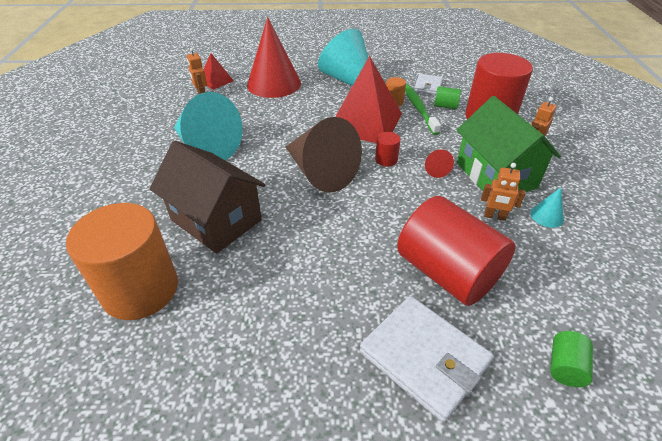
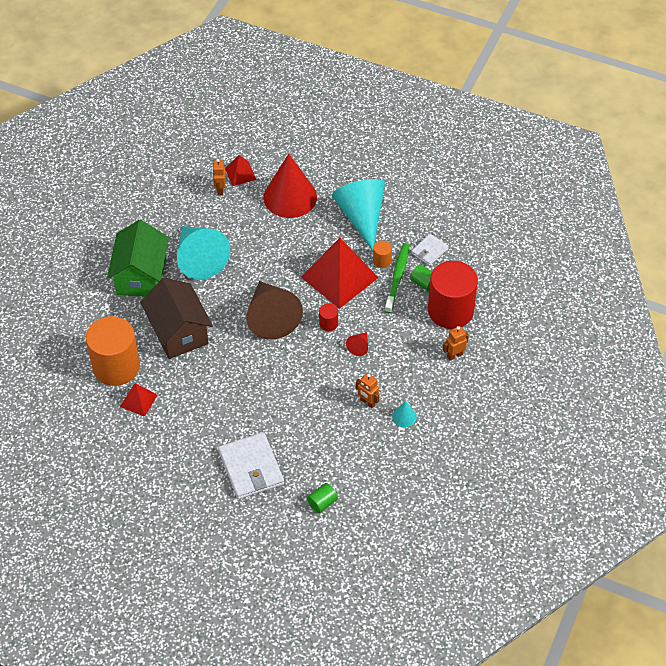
camera: 25 degrees right, 10 degrees up
red cylinder [397,196,516,306] -> none
green house [457,96,561,192] -> green house moved to [107,220,169,297]
none -> red pyramid [120,383,158,417]

